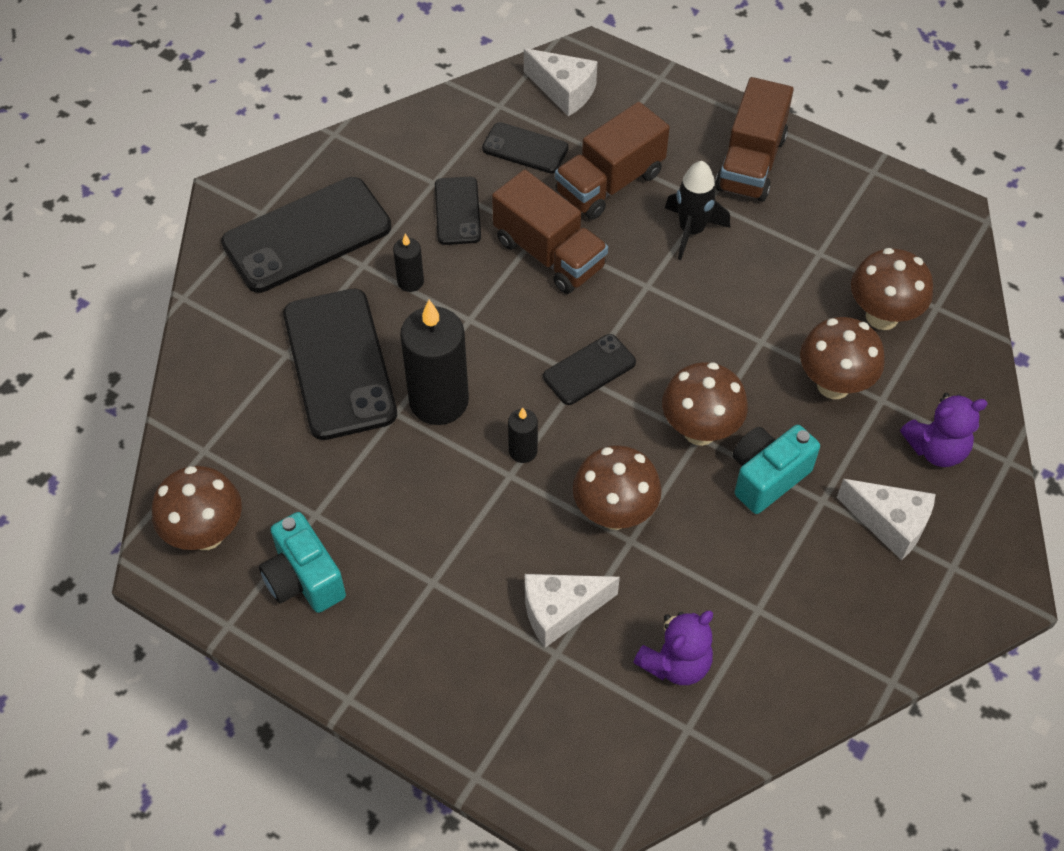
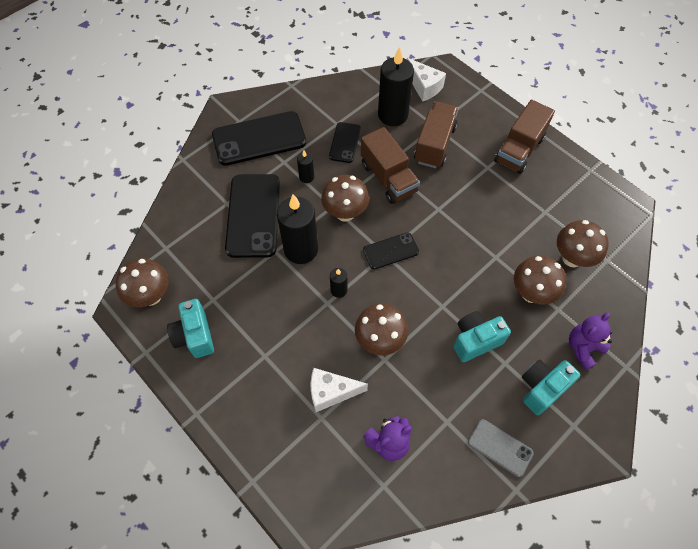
camera: 15 degrees right, 5 degrees up
black phone [482,122,569,173] -> black candle [378,47,414,126]
brown truck [555,102,670,220] -> brown truck turned 135 degrees clockwise [414,101,458,168]
brown mushroom [662,362,748,446] -> brown mushroom moved to [321,175,369,222]
black rocket [665,161,730,260] -> none
white cheese [837,479,936,561] -> turquoise camera [522,360,580,415]
purple teddy bear [900,393,988,467] -> purple teddy bear turned 135 degrees clockwise [569,312,612,370]
none -> grey phone [468,419,534,477]

